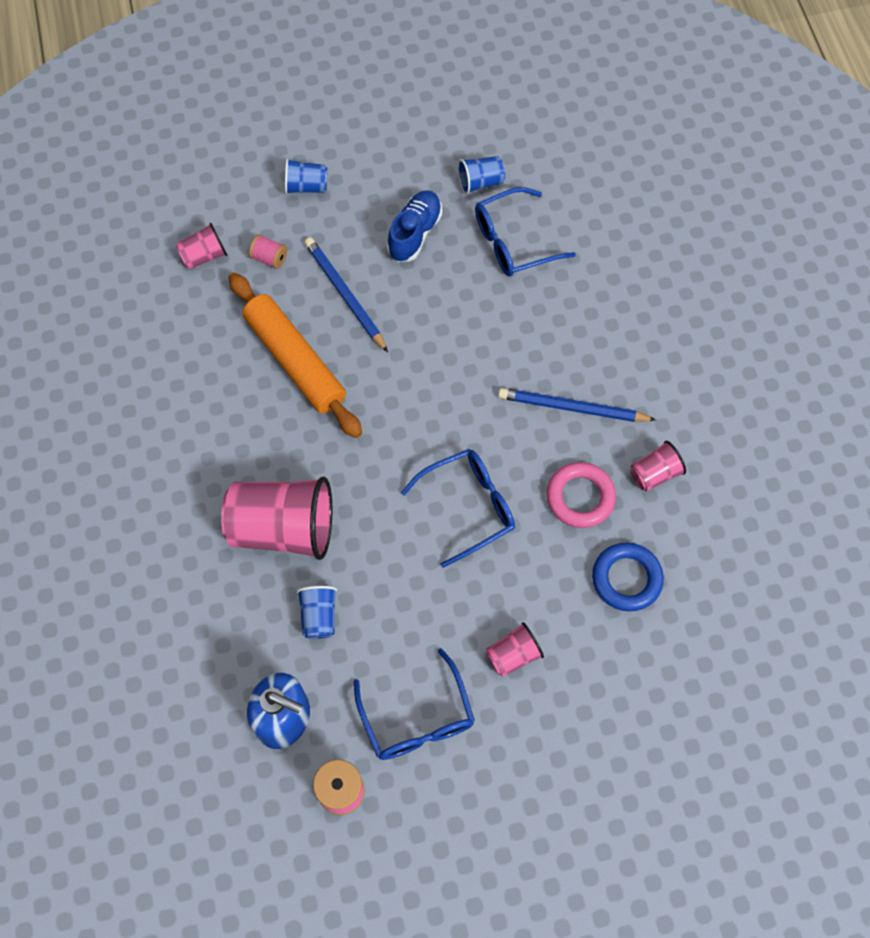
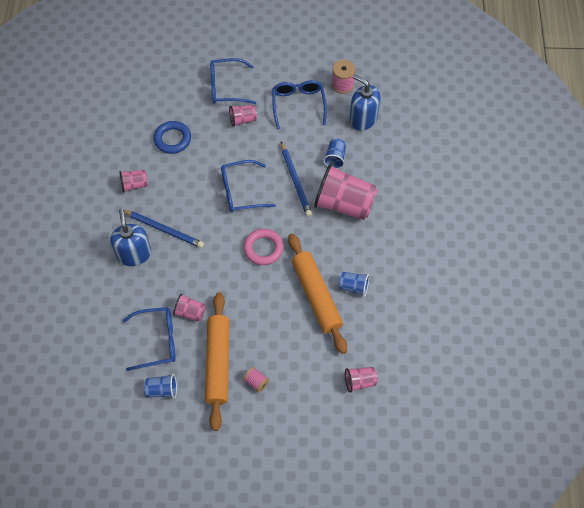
camera: 165 degrees left, 5 degrees down
pink spool [249,235,287,269] -> pink spool moved to [243,367,269,393]
blue cup [285,158,327,194] -> blue cup moved to [339,272,369,297]
blue pencil [304,237,388,352] -> blue pencil moved to [281,142,312,216]
blue shoe [387,190,442,262] -> orange rolling pin [205,292,230,431]
pink ring [546,462,616,528] -> pink ring moved to [243,229,284,265]
none -> blue soap dispenser [110,209,151,266]
none -> pink cup [173,294,206,321]
none -> blue glasses [210,58,256,104]

